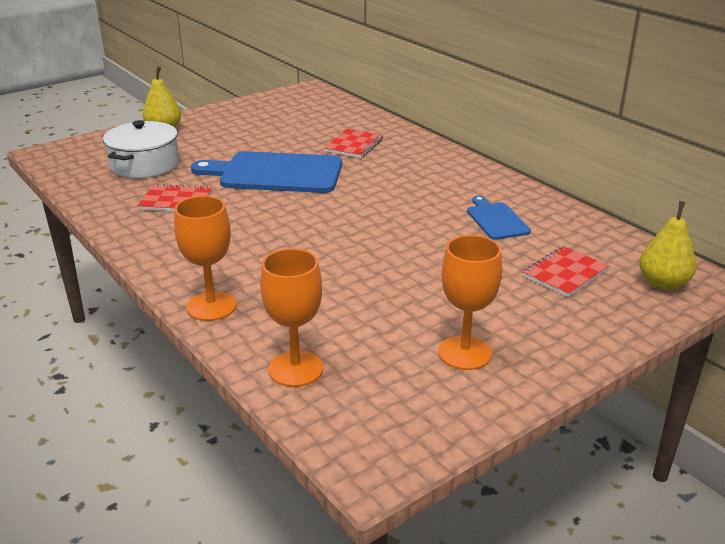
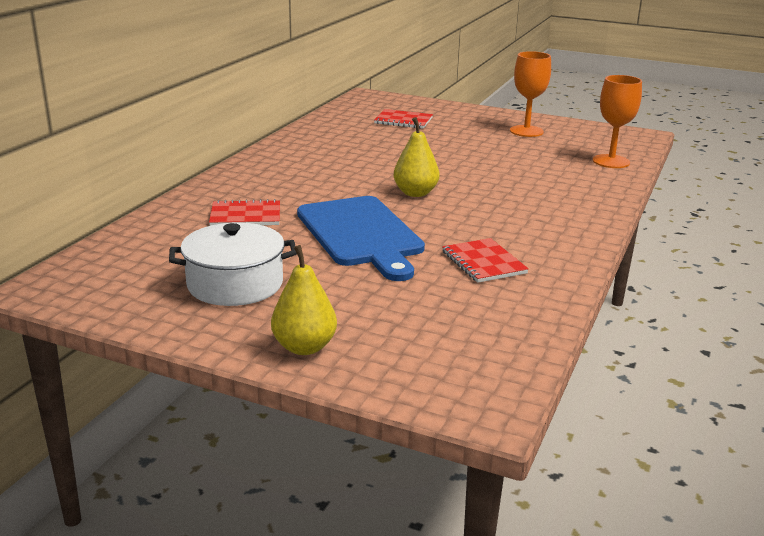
camera: 120 degrees left, 5 degrees down
white pot [103,120,179,178] -> white pot moved to [169,222,297,306]
orange goblet [174,196,237,321] -> none
blue cutting board [467,196,531,240] -> none
yellow pear [639,201,697,291] -> yellow pear moved to [393,117,439,197]

